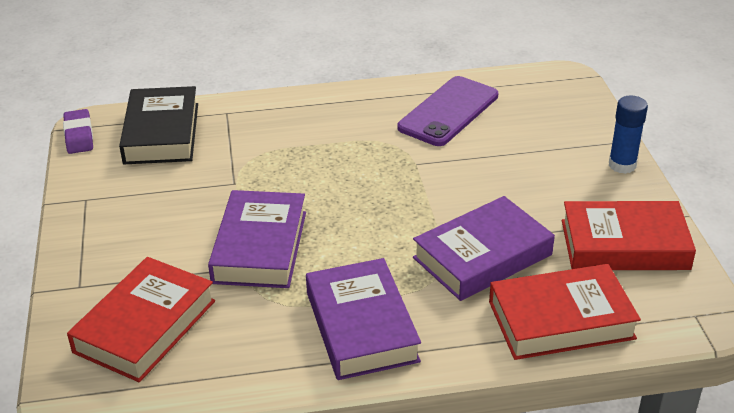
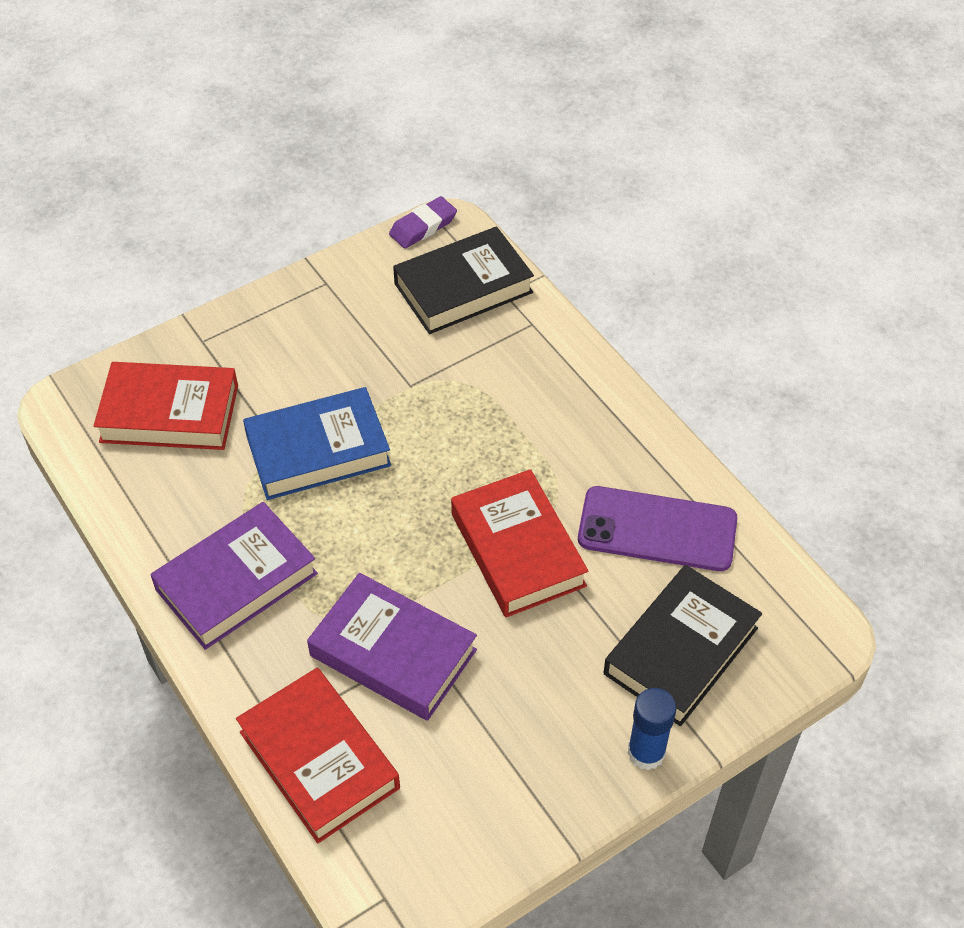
camera: 65 degrees right, 15 degrees up
purple book [208,190,306,288] -> blue book [243,387,391,500]
red book [562,201,696,270] -> red book moved to [451,469,588,617]
none -> black book [604,565,762,726]

